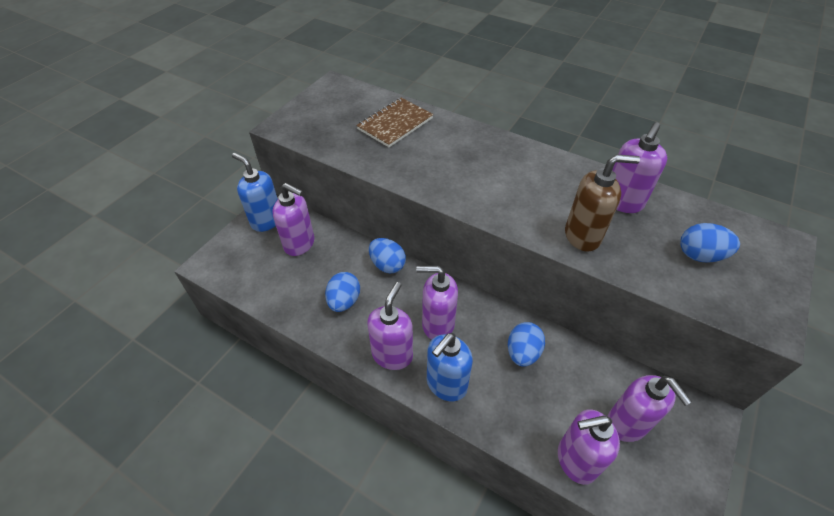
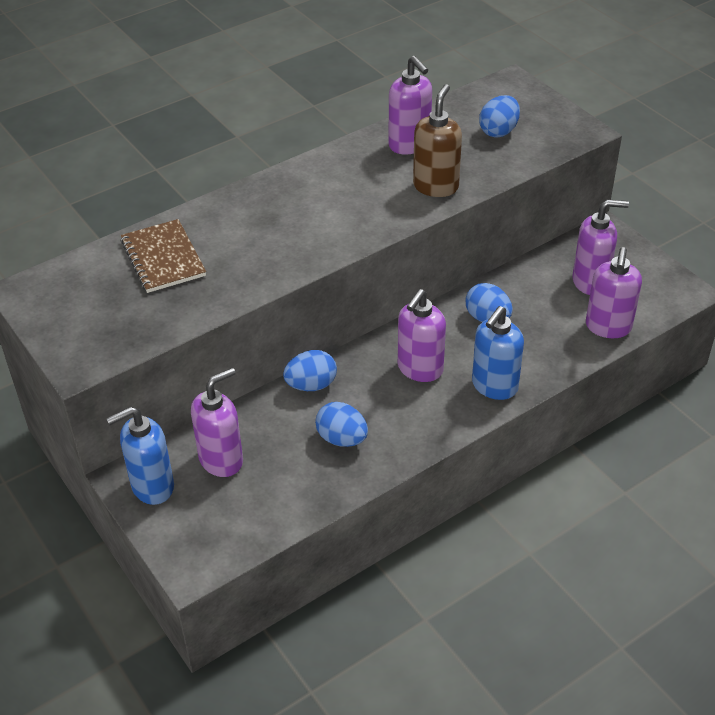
camera: 65 degrees left, 5 degrees down
purple soap dispenser [367,282,413,370] -> none
blue soap dispenser [427,333,473,401] -> blue soap dispenser turned 60 degrees clockwise [472,306,524,400]

